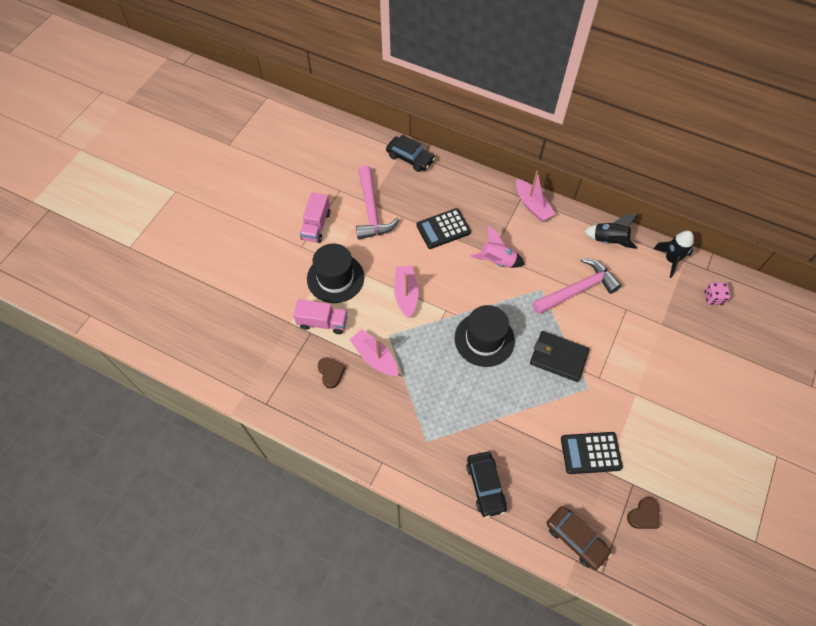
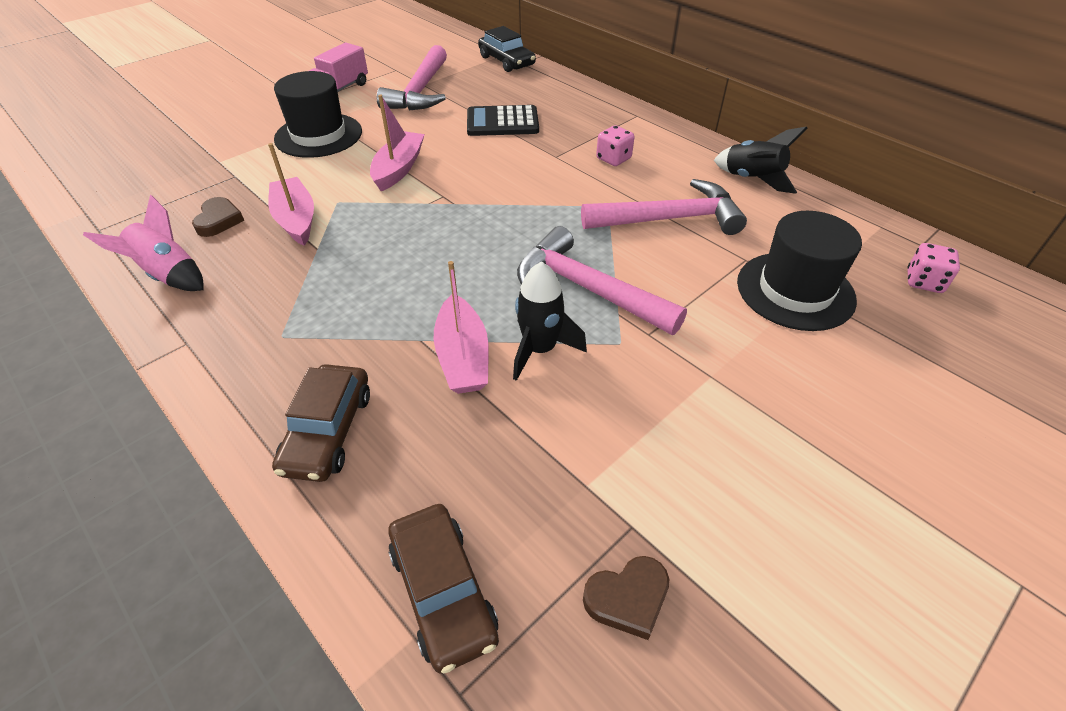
camera: 20 degrees right, 15 degrees down
pink truck [293,299,348,334] -> none
black hat [455,305,515,367] -> black hat moved to [737,211,862,331]
black car [466,452,507,518] -> brown car [272,364,370,482]
pink rocket [470,226,525,268] -> pink rocket moved to [83,195,204,291]
pink boat [516,171,555,221] -> pink boat moved to [434,261,489,394]
black wallet [530,331,590,382] -> pink hammer [517,226,687,335]
black calculator [561,432,623,474] -> none
black rocket [653,231,694,278] -> black rocket moved to [513,262,587,381]
none -> pink dice [596,125,634,166]

